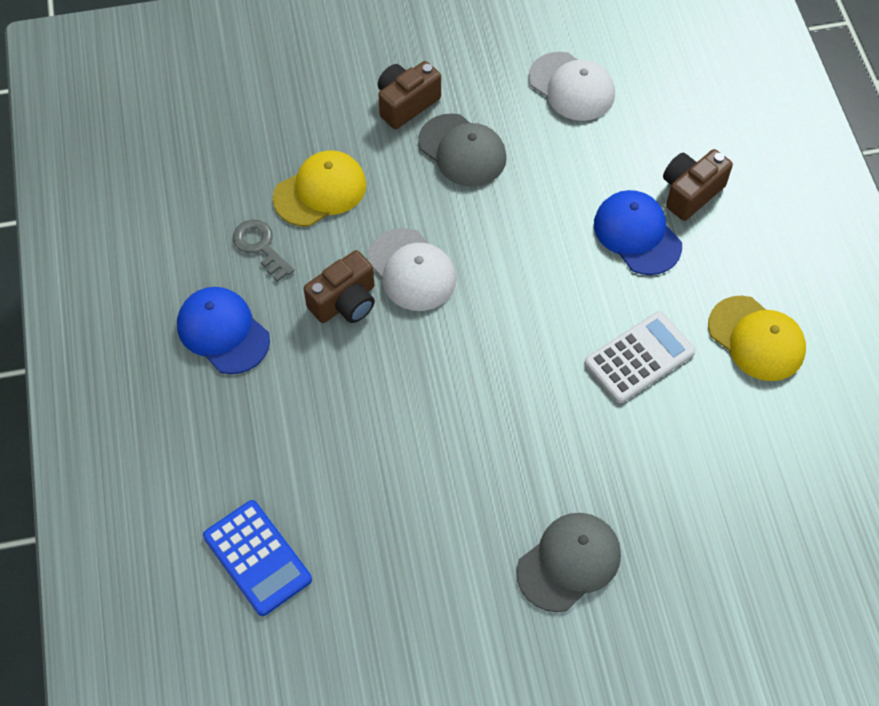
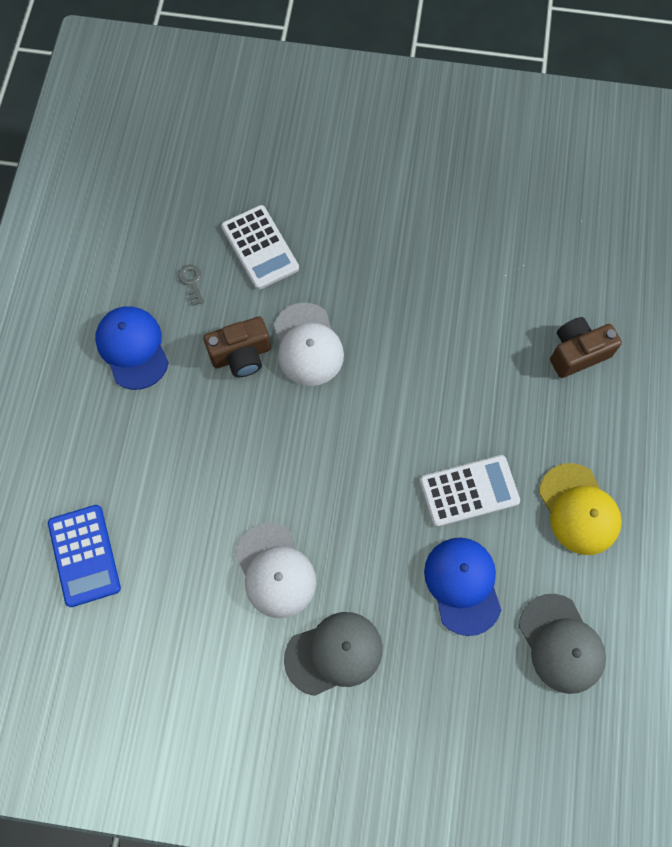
camera: 20 degrees right, 10 degrees up
grey key [233,219,294,282] -> grey key [178,265,204,306], size x0.66
yellow cap [273,150,366,226] -> white calculator [221,205,299,290]
brown camera [378,61,441,129] -> none
grey cap [418,113,507,187] -> grey cap moved to [519,594,606,694]
white cap [529,52,615,121] -> white cap moved to [235,523,316,618]
blue cap [594,190,682,275] -> blue cap moved to [424,538,501,636]

